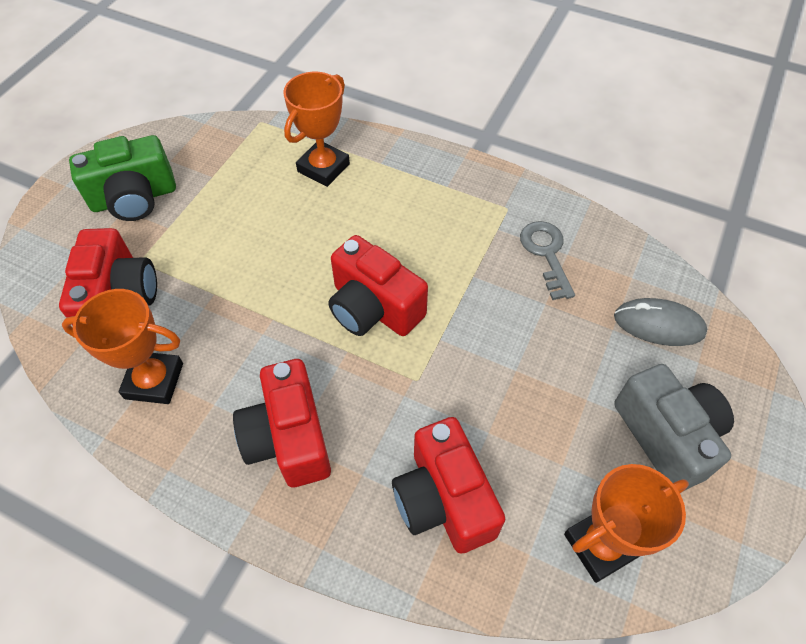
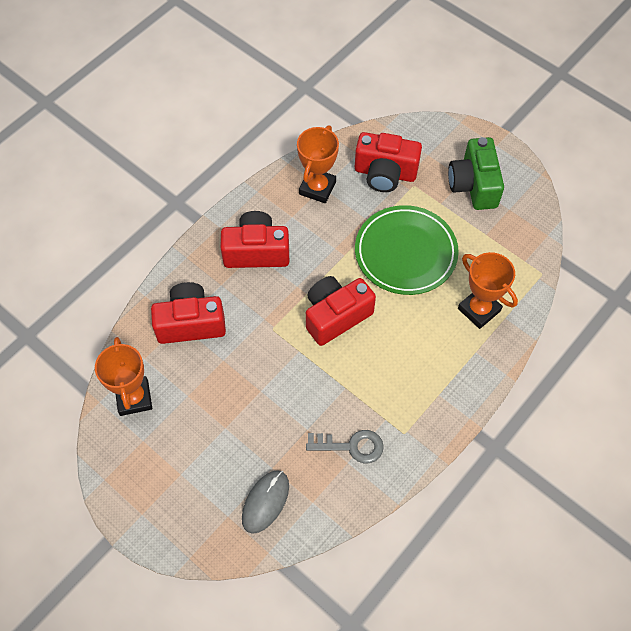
camera: 105 degrees right, 5 degrees up
grey camera [614,364,734,491] -> none
none -> green plate [355,205,459,295]

